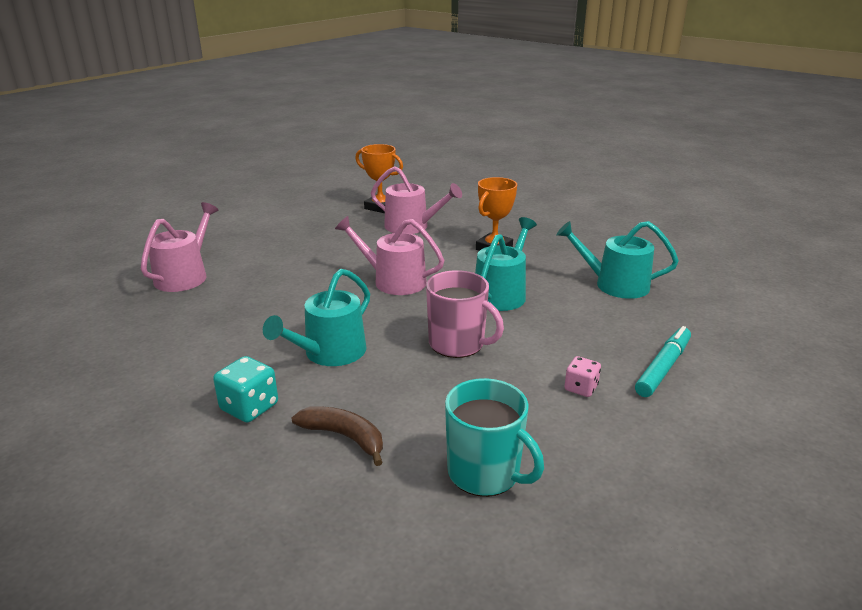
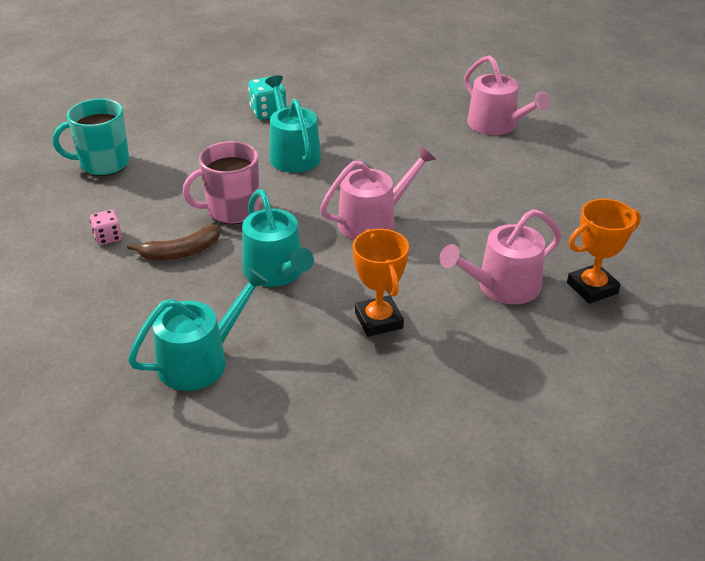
camera: 125 degrees right, 10 degrees up
brown banana [292,406,383,466] -> brown banana moved to [127,225,220,261]
turquoise marker [635,326,691,397] -> none

